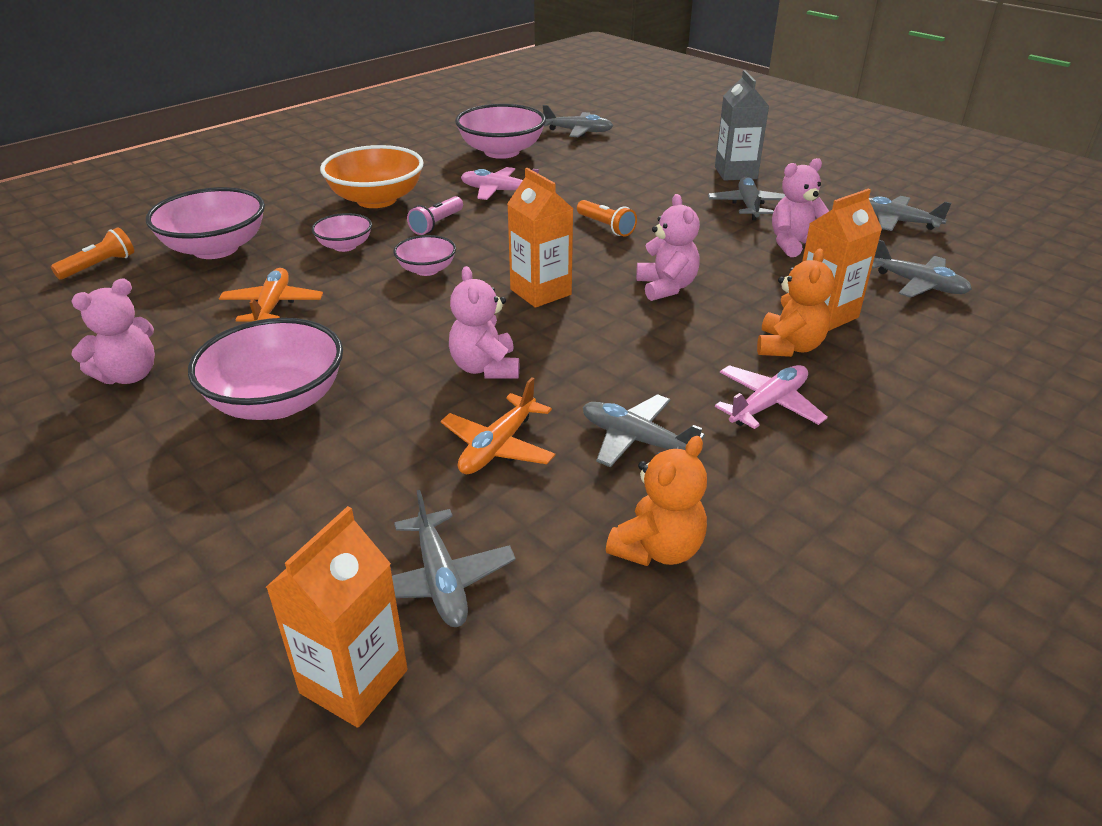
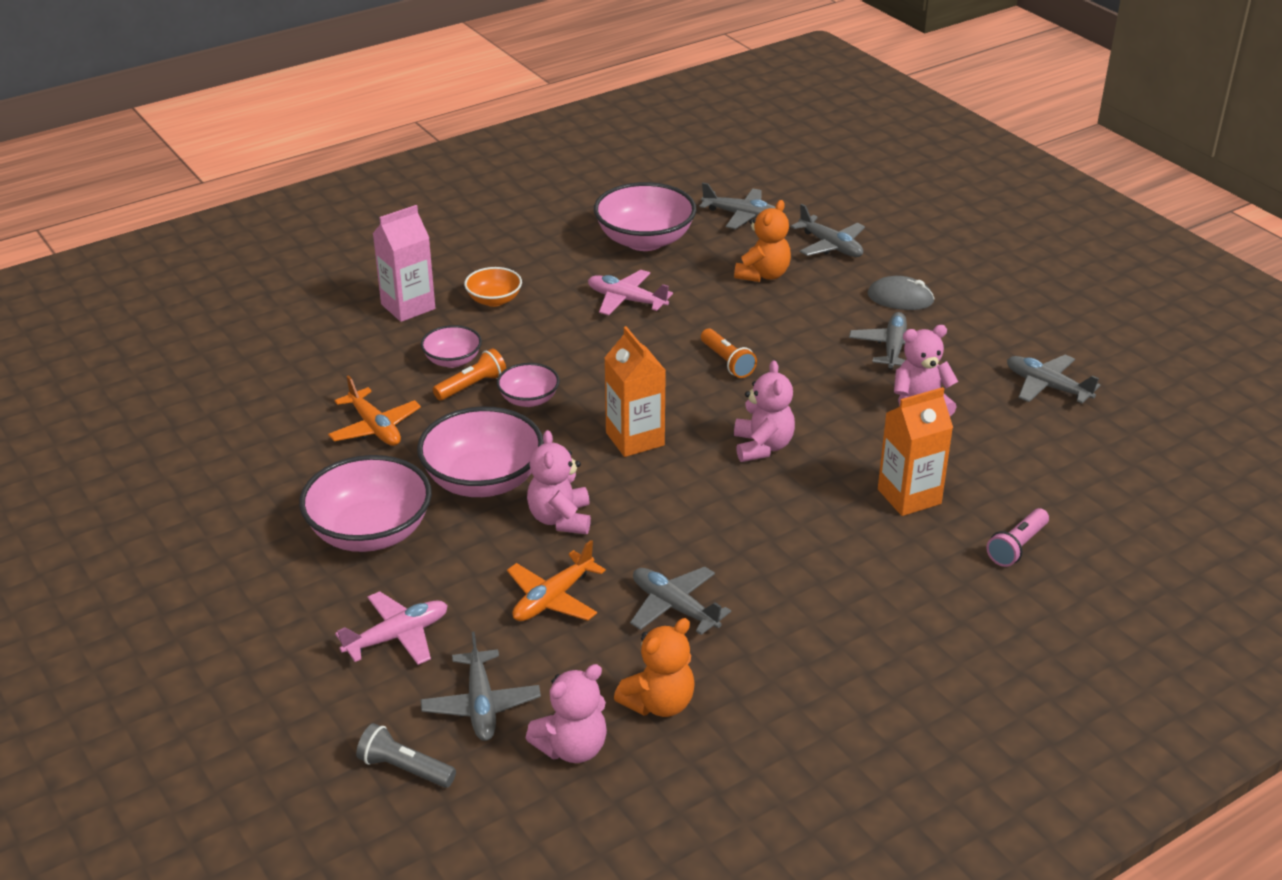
camera: 10 degrees right, 0 degrees up
orange flashlight [51,227,134,279] -> orange flashlight moved to [433,348,506,400]
pink teddy bear [71,278,155,384] -> pink teddy bear moved to [526,664,607,763]
pink bowl [146,187,265,259] -> pink bowl moved to [417,407,544,497]
orange plane [219,268,323,322] -> orange plane turned 135 degrees clockwise [328,375,421,446]
orange carton [266,506,408,728] -> grey flashlight [356,723,456,788]
orange bowl [320,145,424,208] -> orange bowl [464,267,522,307], size x0.54
pink flashlight [407,196,463,235] -> pink flashlight moved to [986,508,1049,567]
grey carton [715,70,769,181] -> grey mouse [868,276,935,310]
pink plane [715,365,828,429] -> pink plane moved to [335,591,448,665]
orange teddy bear [757,248,834,357] -> orange teddy bear moved to [734,200,791,282]
grey plane [872,240,972,298] -> grey plane moved to [791,204,865,257]
none -> pink carton [373,205,435,322]

